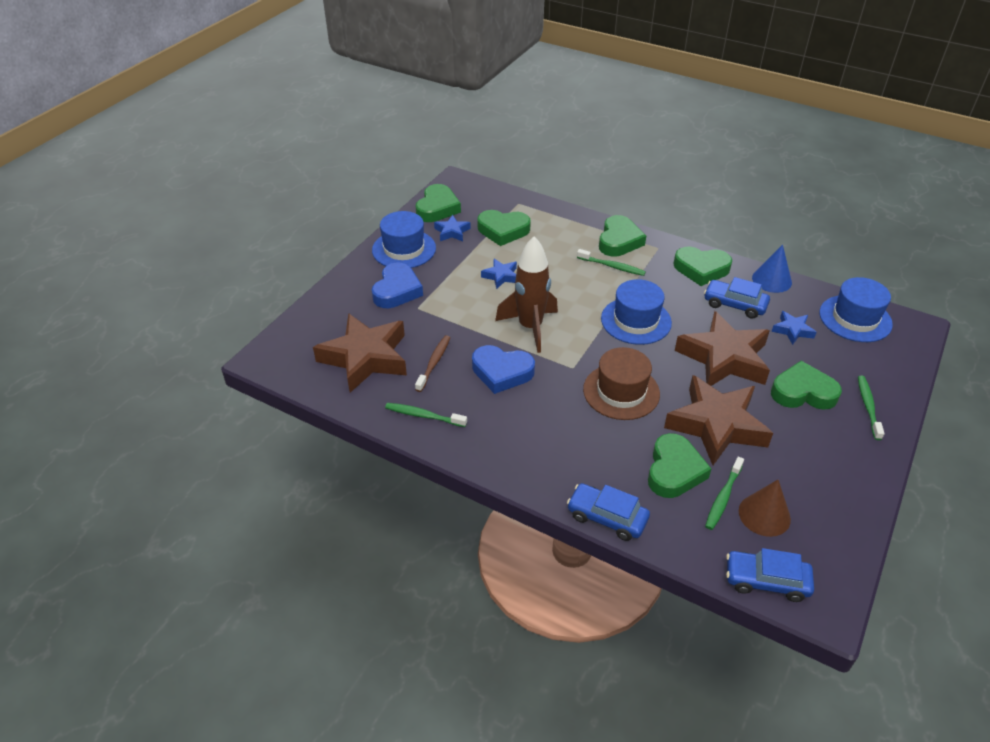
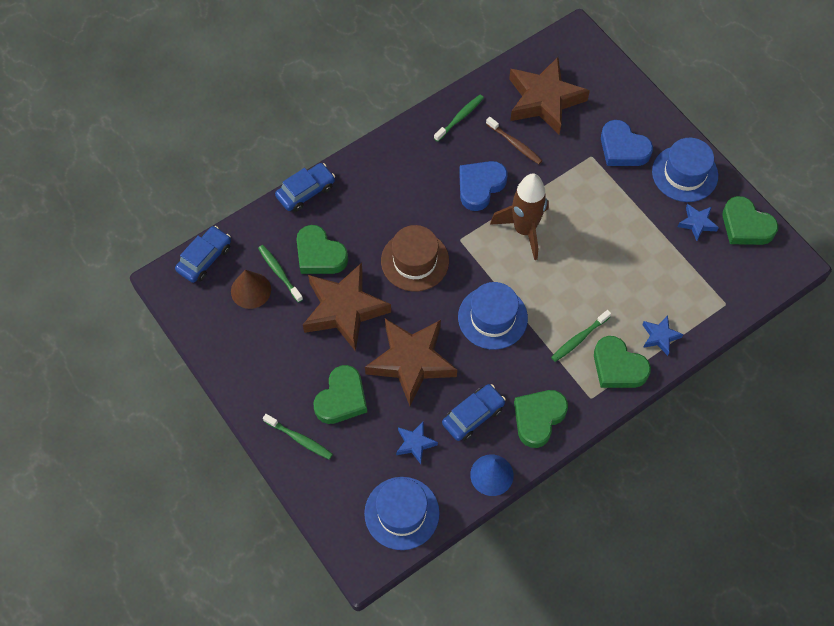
camera: 115 degrees right, 20 degrees up
green heart [477,210,531,246] -> none
blue star [481,259,517,289] -> blue star moved to [642,315,683,356]

